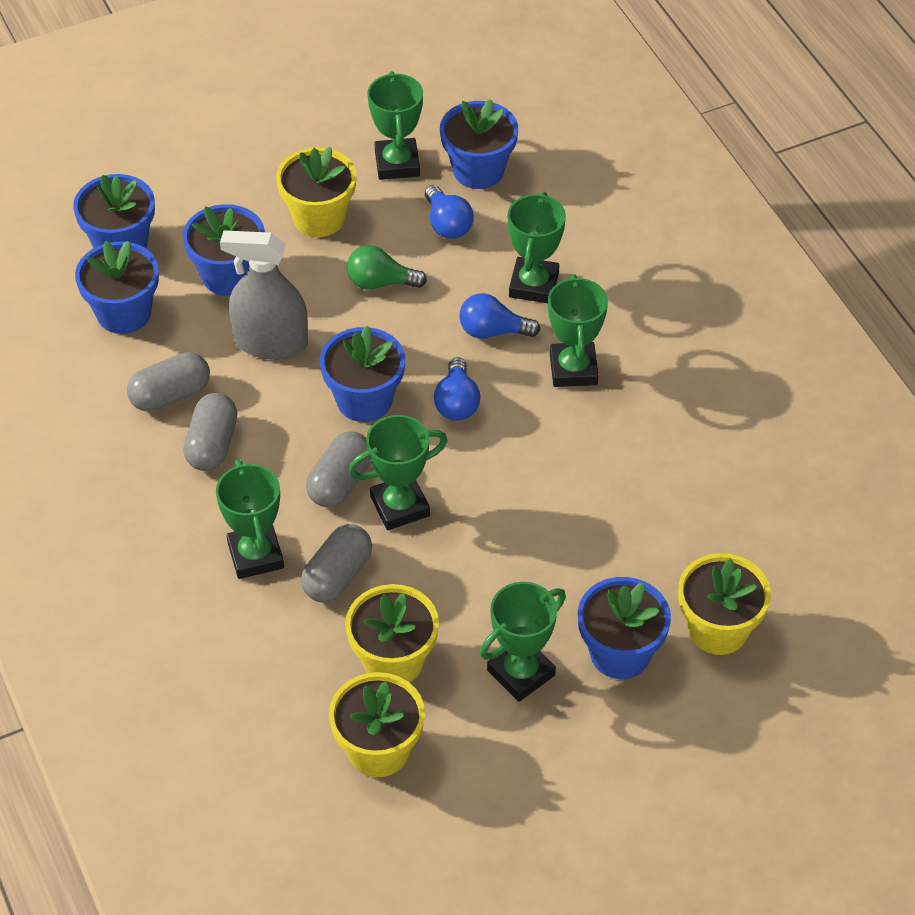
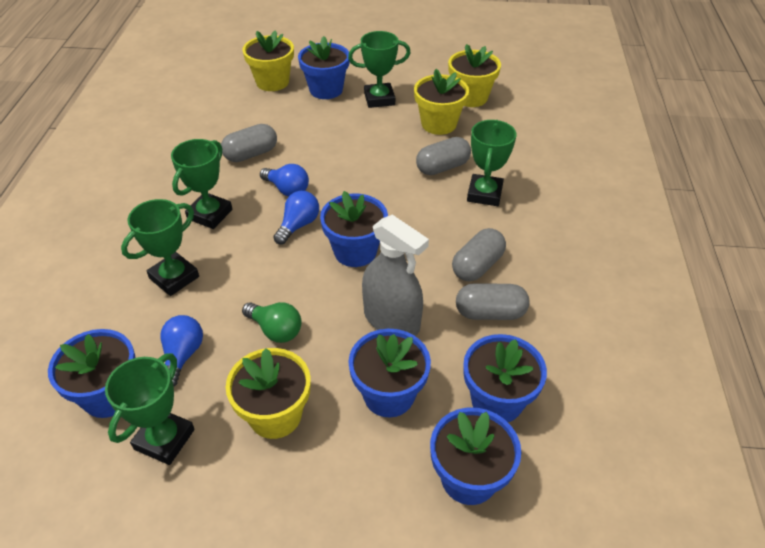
camera: 150 degrees left, 5 degrees down
grey capsule [306,432,370,507] -> grey capsule moved to [221,124,277,162]
green trophy [349,415,448,530] -> none
blue light bulb [459,293,540,339] -> blue light bulb moved to [260,164,309,196]

